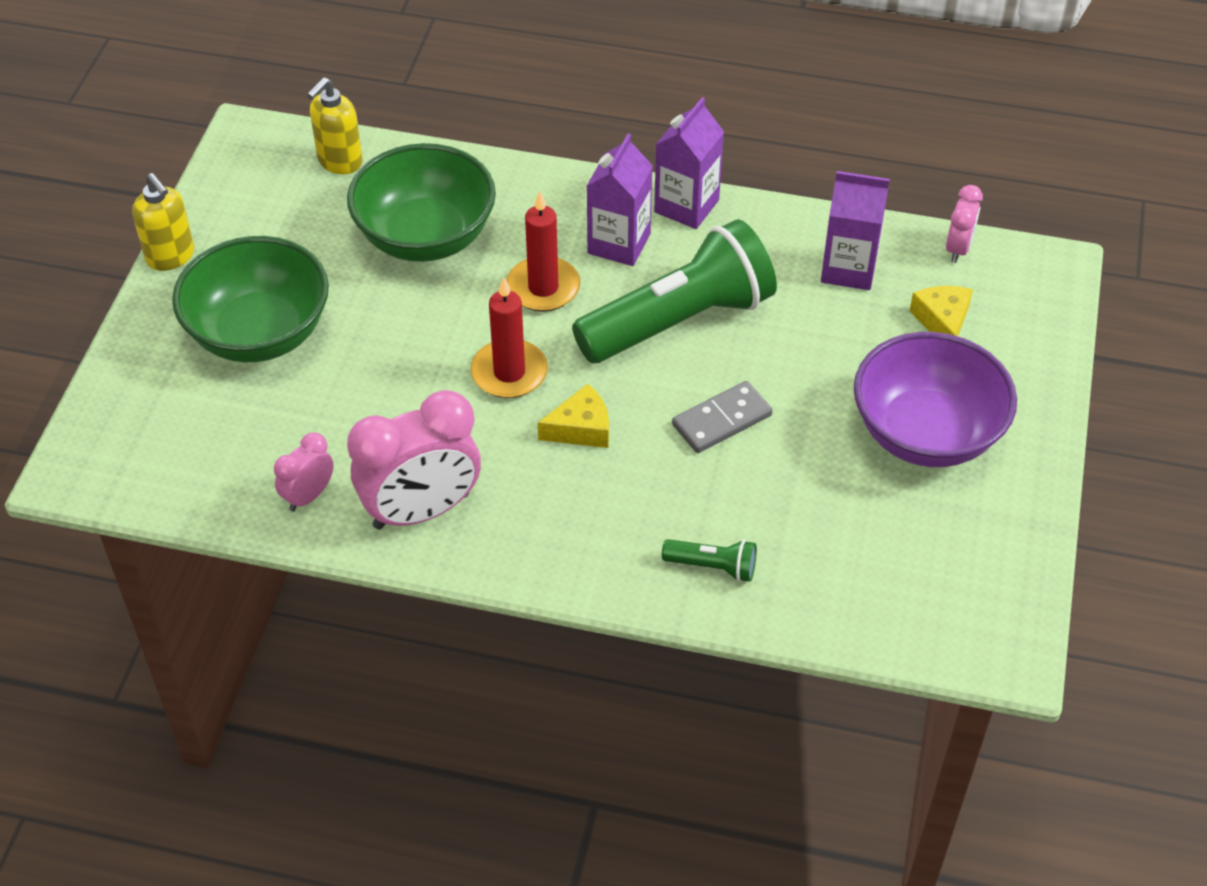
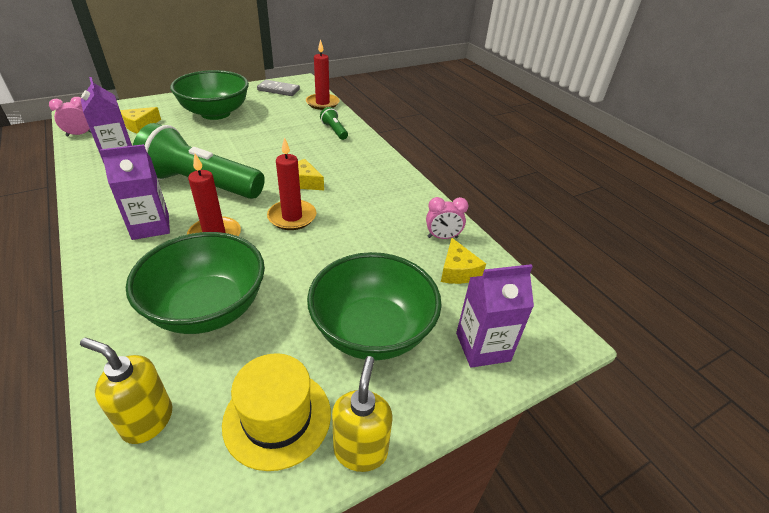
camera: 135 degrees left, 10 degrees down
yellow soap dispenser [307,77,363,174] -> yellow soap dispenser turned 150 degrees counterclockwise [80,338,172,444]
pink clock [347,390,481,530] -> none
purple carton [654,97,724,229] -> purple carton moved to [456,264,534,368]
grey domino [672,381,773,453] -> grey domino moved to [257,80,300,96]
purple bowl [854,332,1017,467] -> green bowl [170,70,249,120]
none -> yellow hat [222,353,331,471]
none -> red candle [306,39,340,110]
none -> yellow cheese [441,238,486,284]

